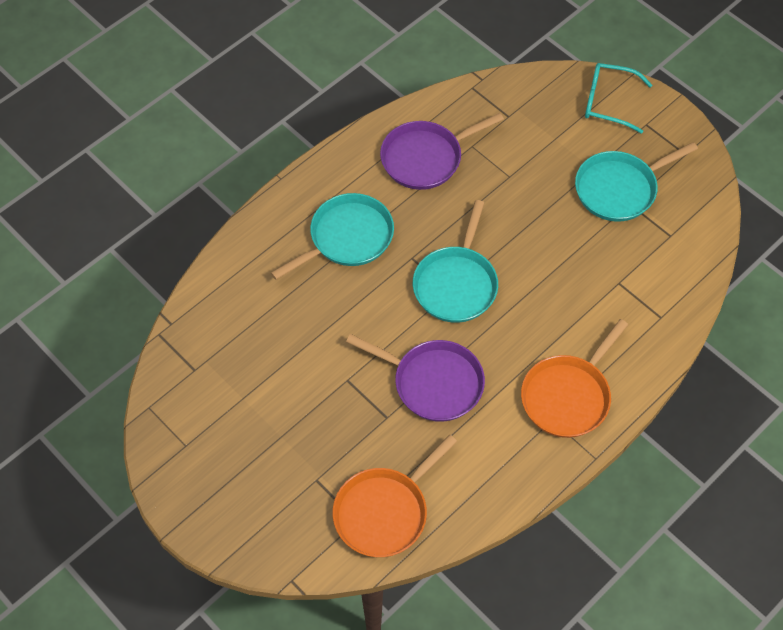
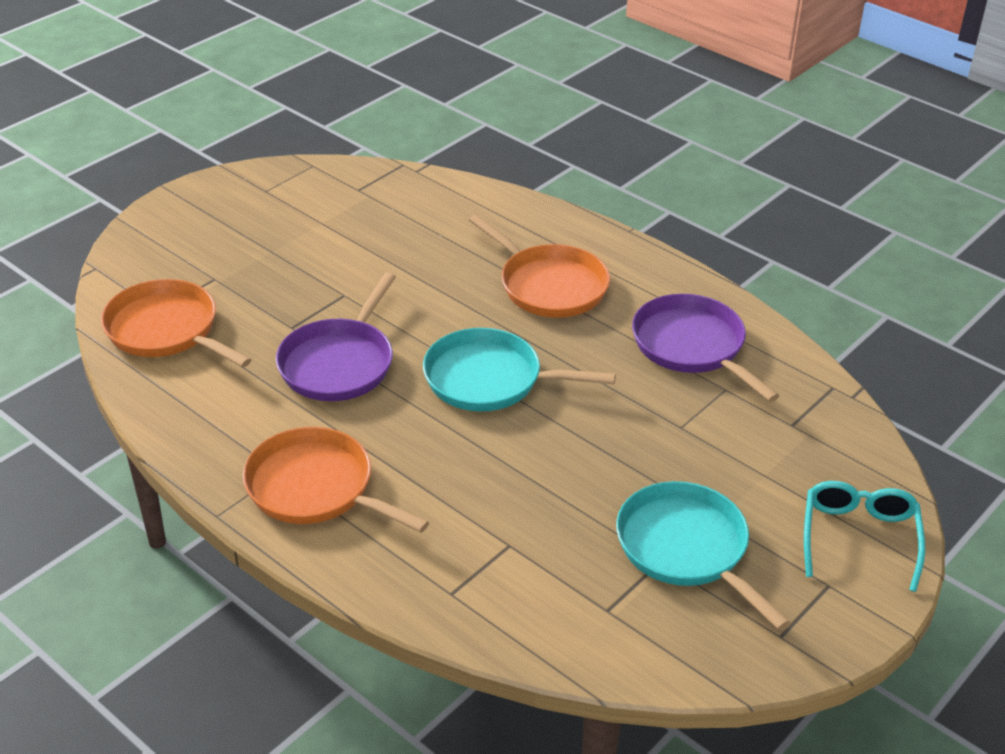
camera: 85 degrees right, 20 degrees down
turquoise pan [271,193,394,280] -> orange pan [469,214,610,318]

